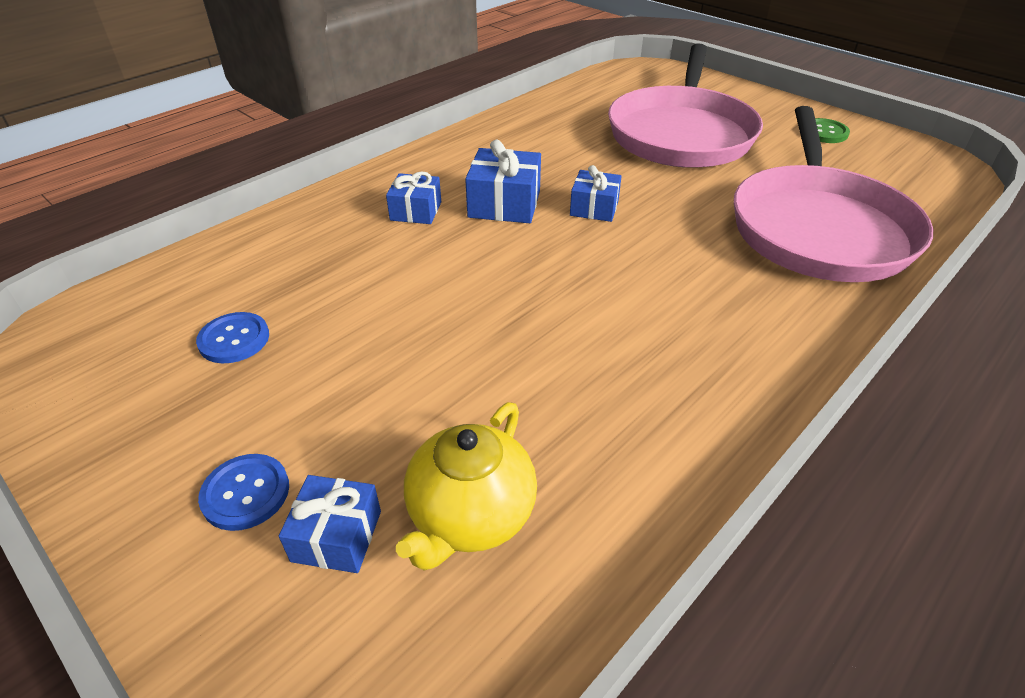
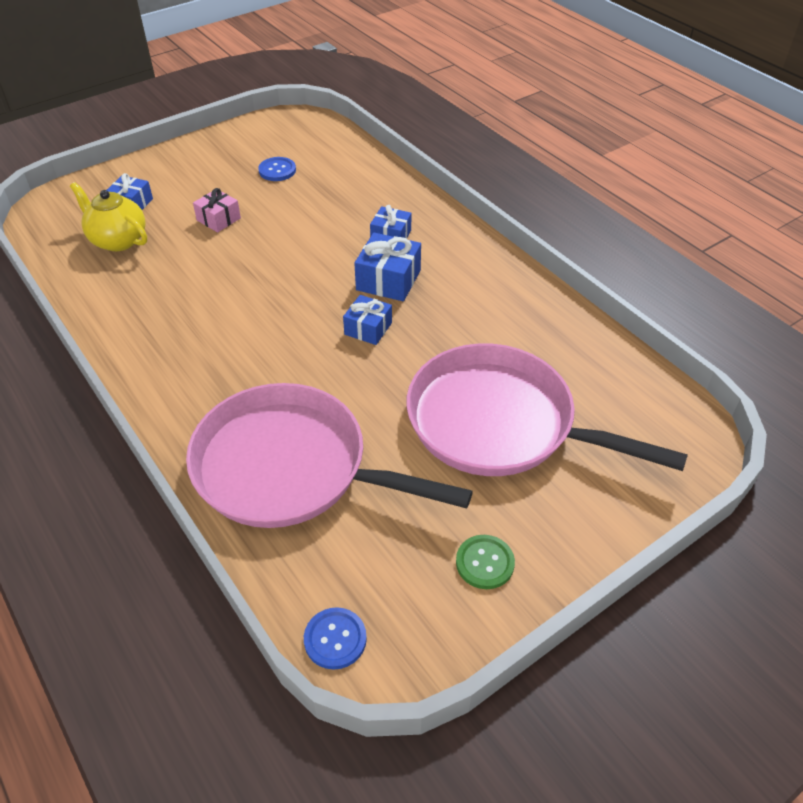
camera: 100 degrees right, 5 degrees up
blue button [198,454,289,531] -> blue button moved to [304,607,367,670]
none -> pink gift [193,188,241,232]

